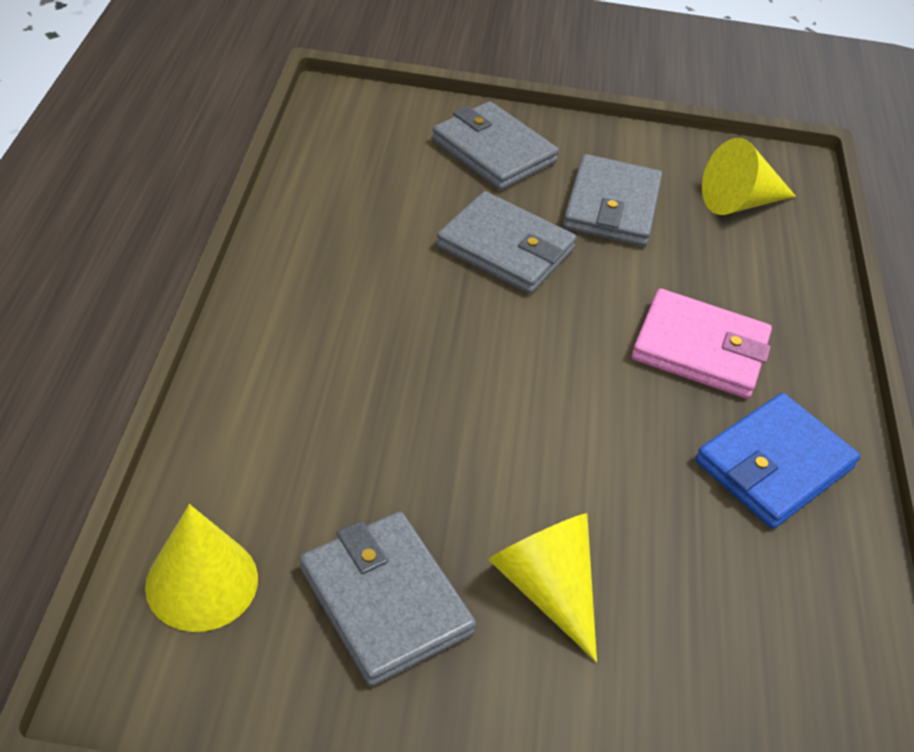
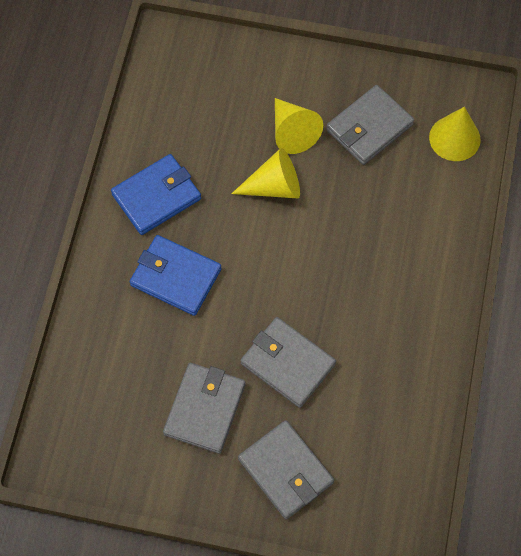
camera: 170 degrees left, 20 degrees up
grey wallet [300,512,476,687] -> grey wallet turned 75 degrees clockwise [326,85,414,165]
pink wallet [632,289,772,399] -> blue wallet [130,235,222,316]
yellow cone [702,138,796,215] -> yellow cone moved to [231,148,300,198]

